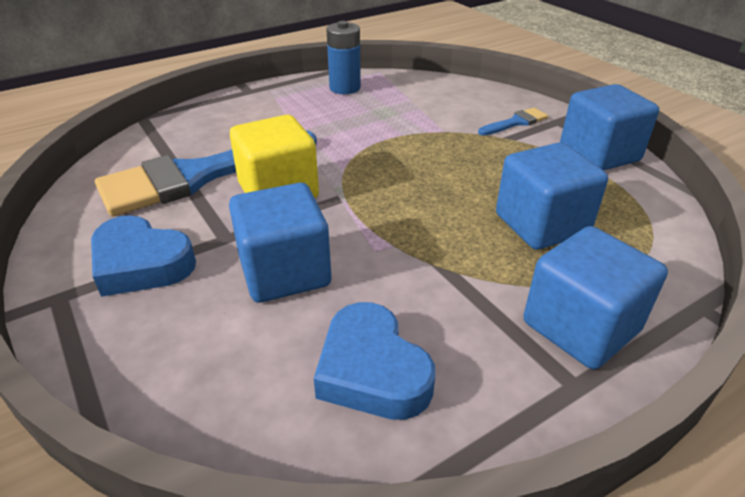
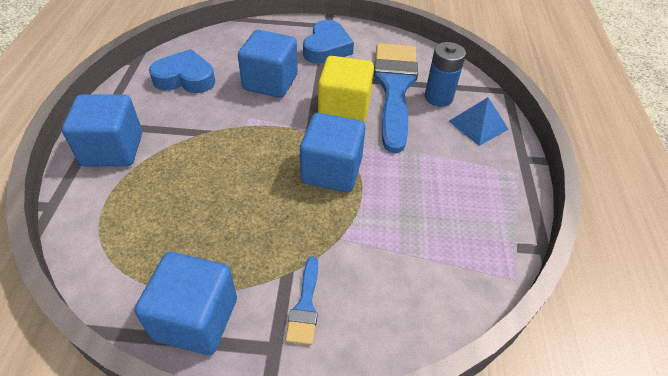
camera: 125 degrees right, 10 degrees up
blue heart [91,215,196,297] -> blue heart turned 135 degrees clockwise [303,20,354,64]
blue battery [326,21,361,94] -> blue battery moved to [425,42,466,107]
blue cube [496,142,608,250] -> blue cube moved to [300,113,365,192]
none -> blue pyramid [449,97,509,146]

